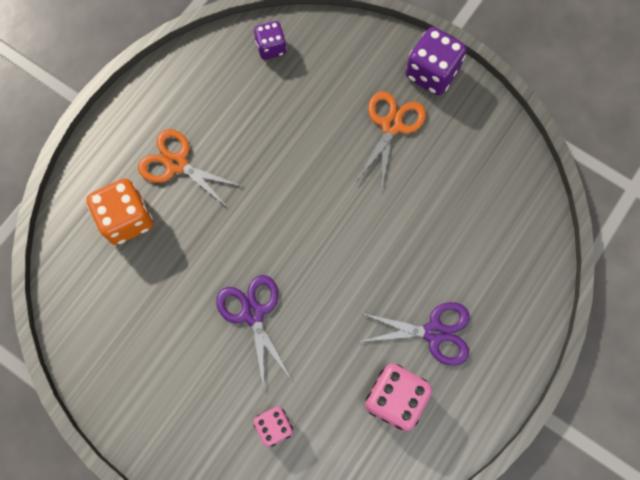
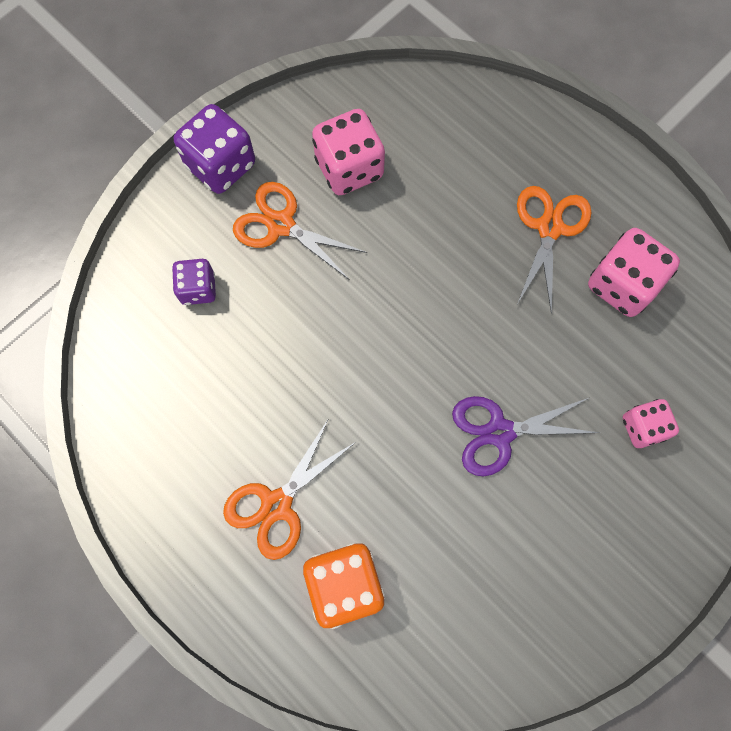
camera: 80 degrees left, 0 degrees up
purple dice [254,21,287,60] -> purple dice moved to [172,259,216,305]
purple scissors [359,302,470,366] -> orange scissors [517,186,591,314]
none -> pink dice [312,109,385,195]

